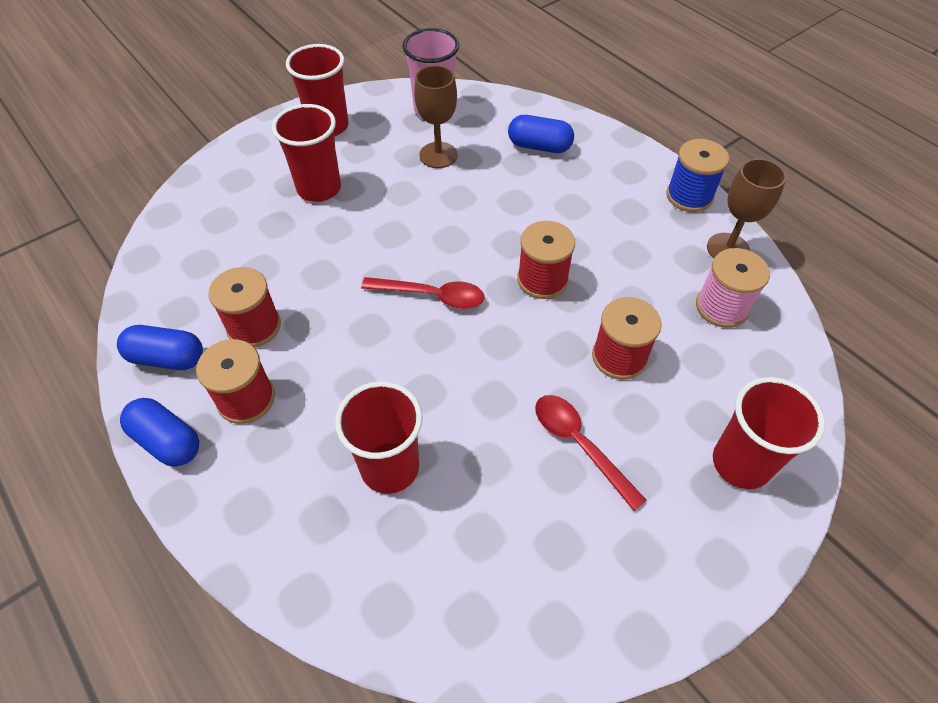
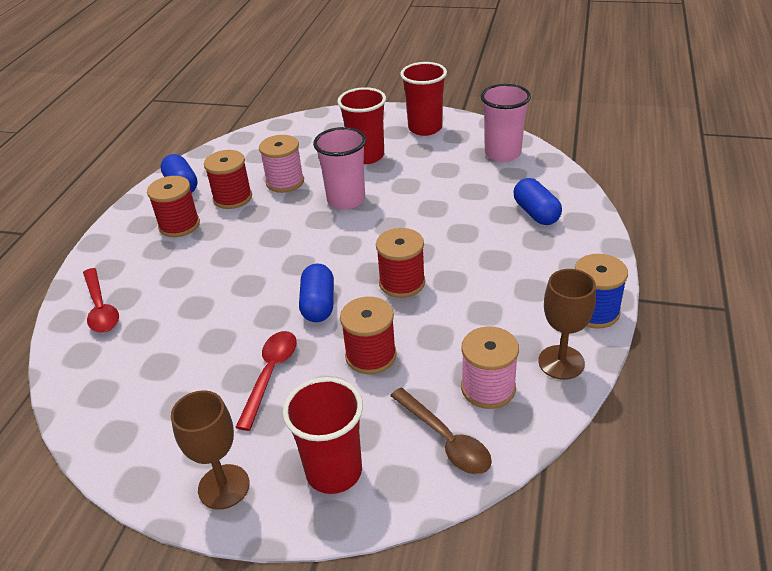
camera: 55 degrees right, 15 degrees down
blue capsule [120,398,199,467] -> blue capsule moved to [299,264,334,322]
red cup [335,381,423,494] -> none
red spoon [361,277,484,309] -> red spoon moved to [83,268,119,332]
brown goblet [414,65,458,168] -> brown goblet moved to [171,391,250,509]
none -> pink spool [259,135,304,193]
none -> pink cup [313,127,366,210]
none -> brown spoon [390,388,492,474]

